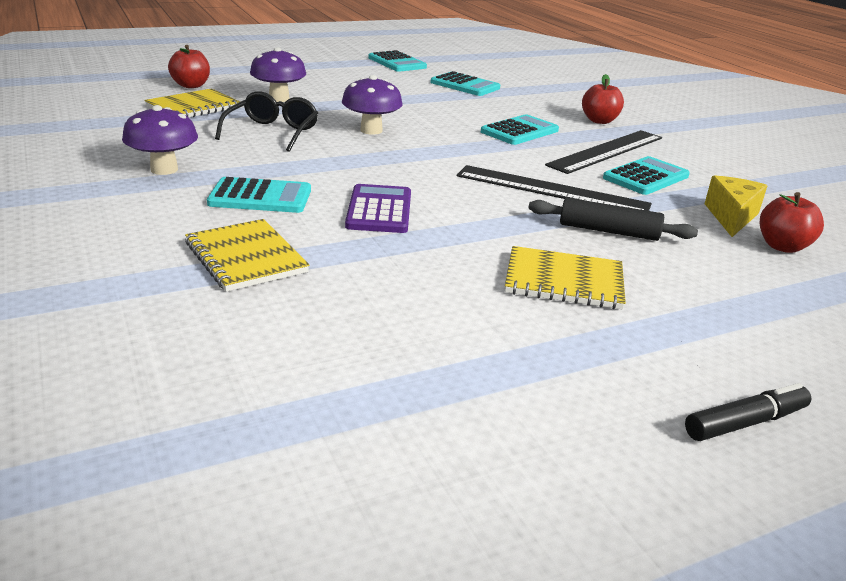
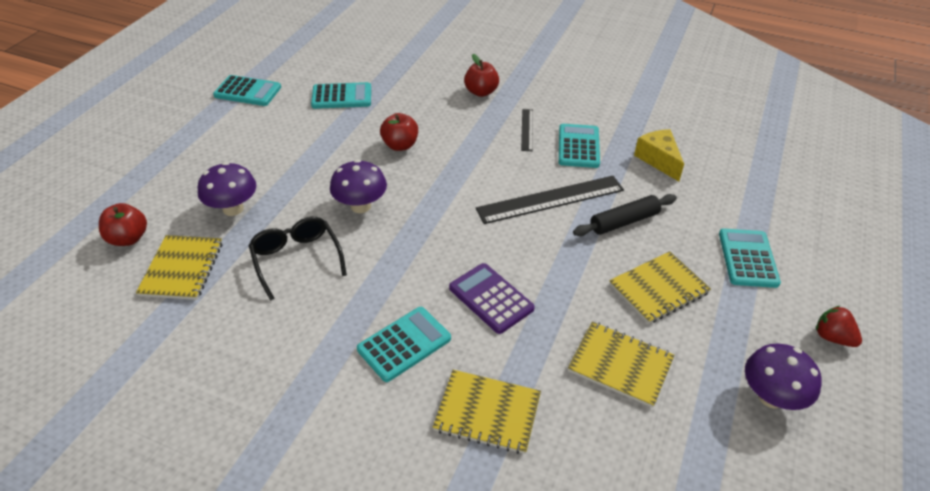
camera: 40 degrees left, 15 degrees up
purple mushroom [122,105,198,175] -> purple mushroom moved to [745,344,822,410]
turquoise calculator [481,114,559,145] -> turquoise calculator moved to [719,229,781,288]
black ruler [545,130,662,174] -> black ruler [521,109,533,151], size x0.51
black marker [685,383,812,441] -> red strawberry [816,306,862,347]
red apple [760,192,824,253] -> red apple moved to [380,113,418,151]
none -> yellow notebook [568,322,674,408]

